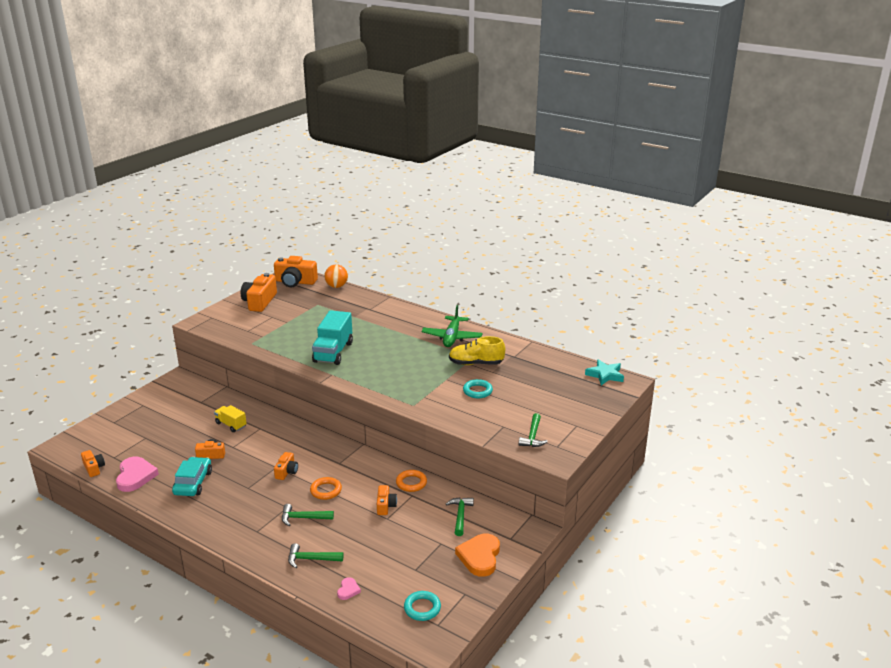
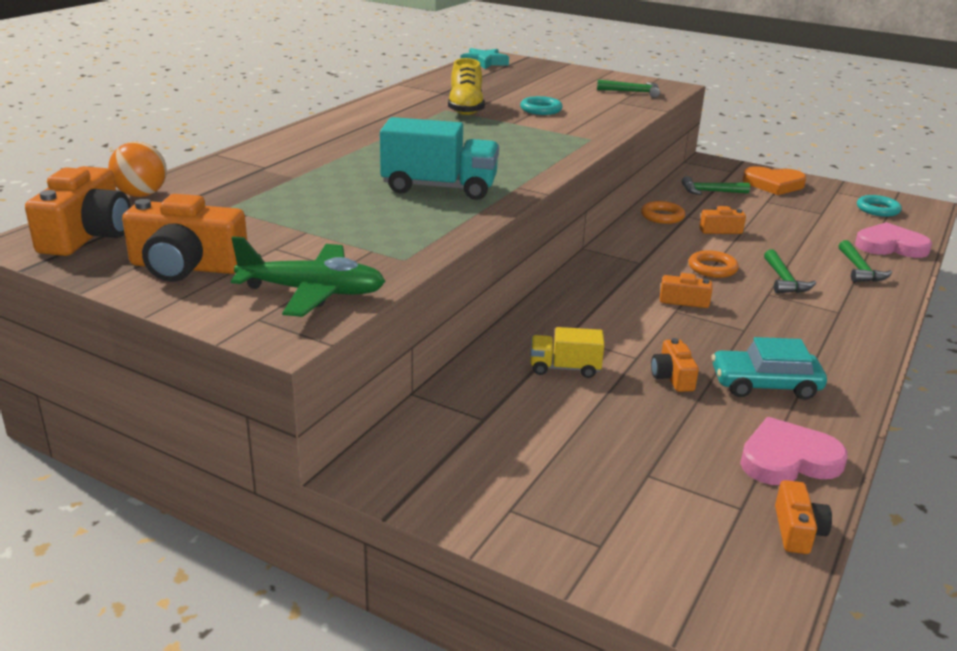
camera: 95 degrees left, 0 degrees up
orange camera [81,450,105,477] -> orange camera turned 135 degrees clockwise [775,480,832,554]
yellow truck [214,405,247,432] -> yellow truck turned 60 degrees clockwise [531,327,604,378]
pink heart [337,577,361,600] -> pink heart [855,222,932,258], size x2.06
green plane [422,305,483,347] -> green plane moved to [231,236,385,317]

